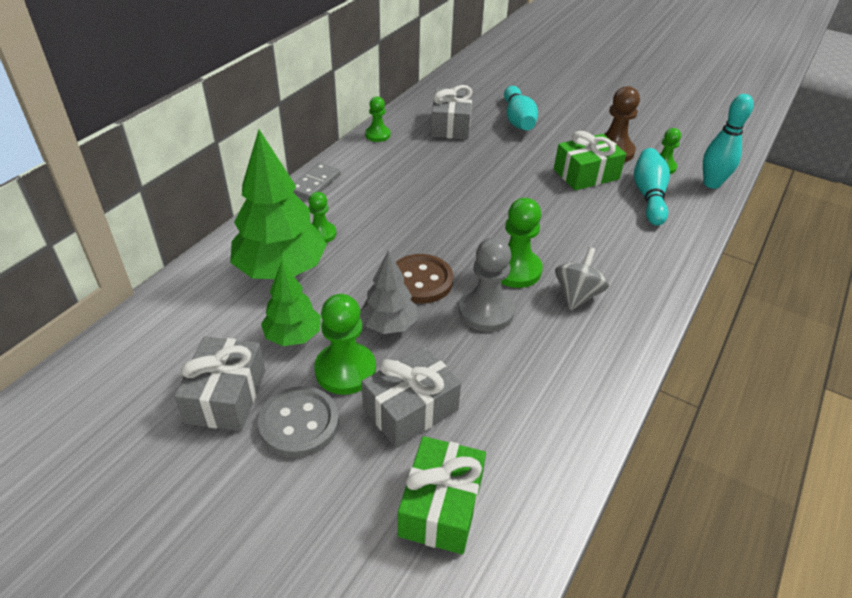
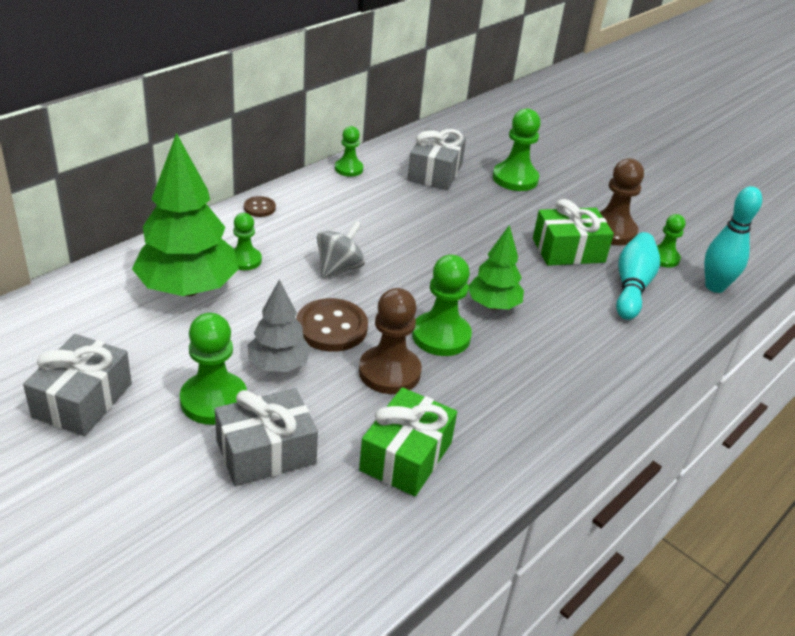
camera: 10 degrees right, 5 degrees down
grey button [258,386,339,458] -> none
green tree [261,261,321,346] -> green tree moved to [468,225,524,310]
grey domino [293,163,341,200] -> brown button [244,196,276,217]
green gift [398,436,486,554] -> green gift moved to [359,387,457,496]
grey pawn [459,237,515,332] -> brown pawn [359,288,422,394]
turquoise bowling pin [504,86,538,130] -> green pawn [493,109,541,191]
grey spinning top [555,247,609,311] -> grey spinning top moved to [317,221,365,278]

